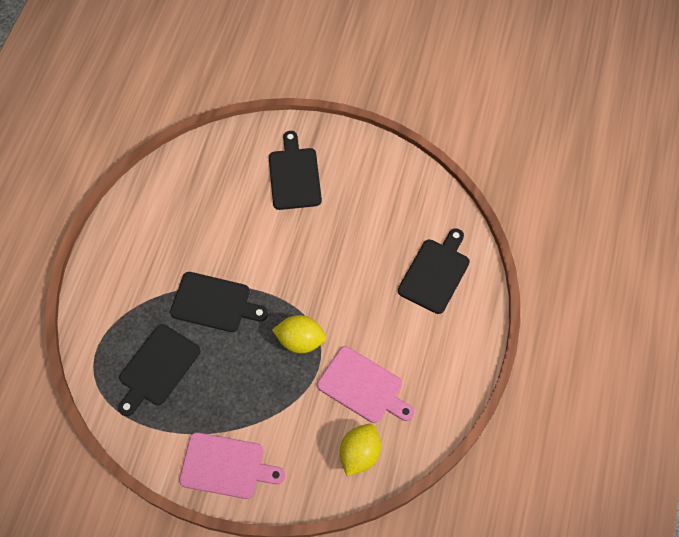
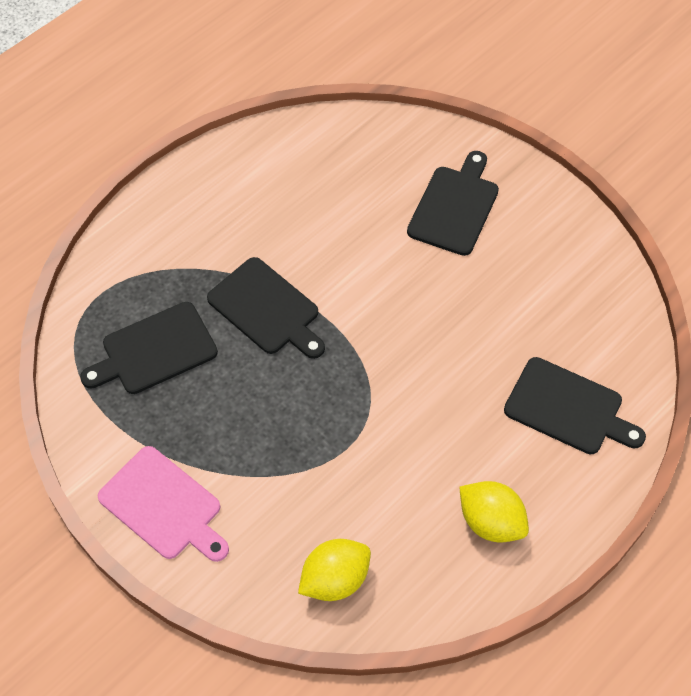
camera: 30 degrees right, 5 degrees down
yellow lemon [272,315,326,353] -> yellow lemon moved to [459,481,529,542]
pink cutting board [317,346,414,423] -> none
black cutting board [398,228,470,314] -> black cutting board turned 60 degrees clockwise [504,357,646,454]

